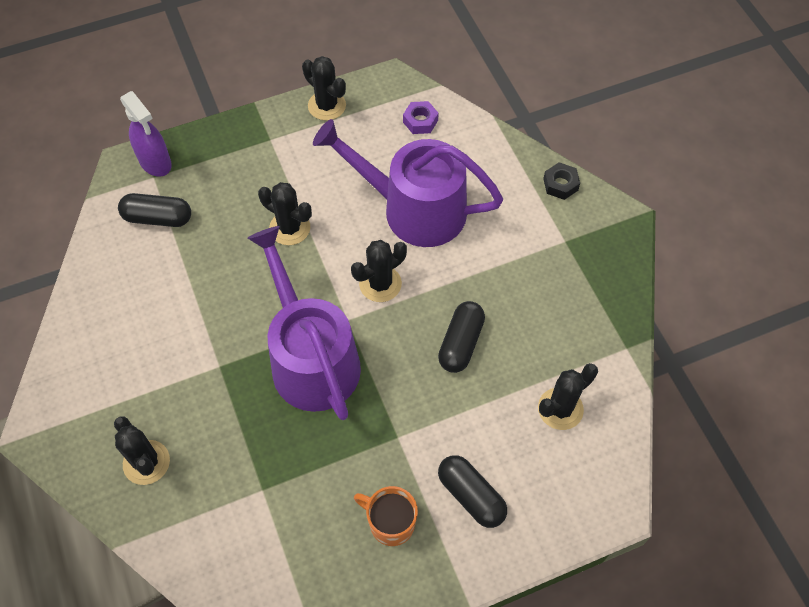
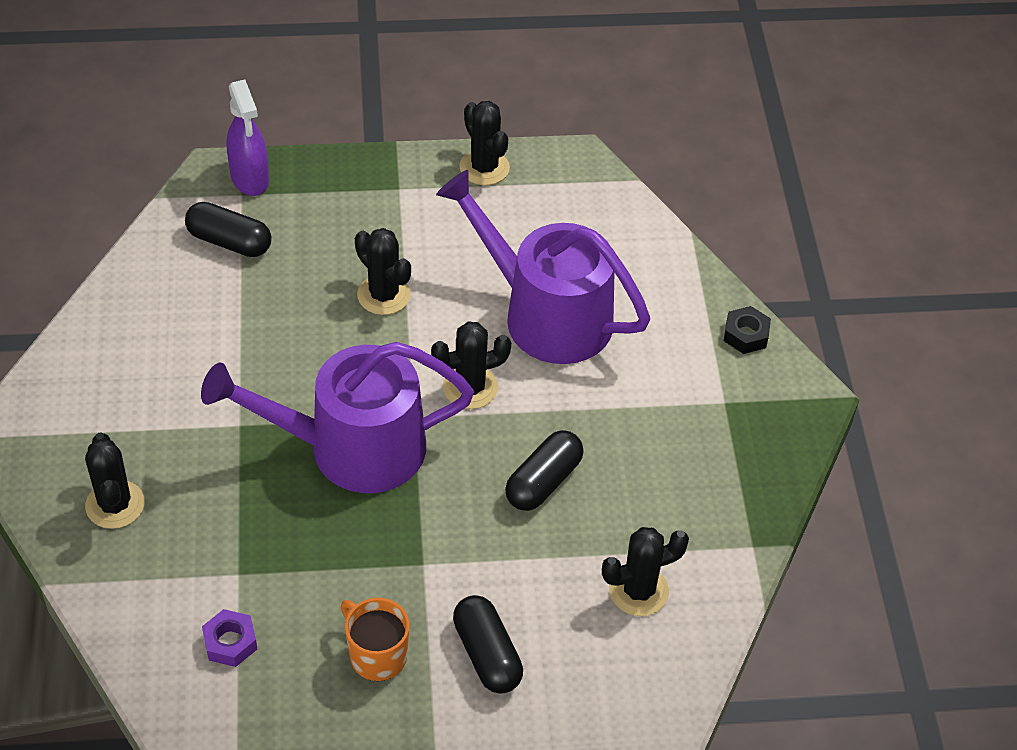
camera: 15 degrees right, 10 degrees down
purple watering can [247,226,361,420] -> purple watering can turned 90 degrees counterclockwise [201,342,474,493]
purple nut [403,101,439,134] -> purple nut moved to [202,609,257,667]

